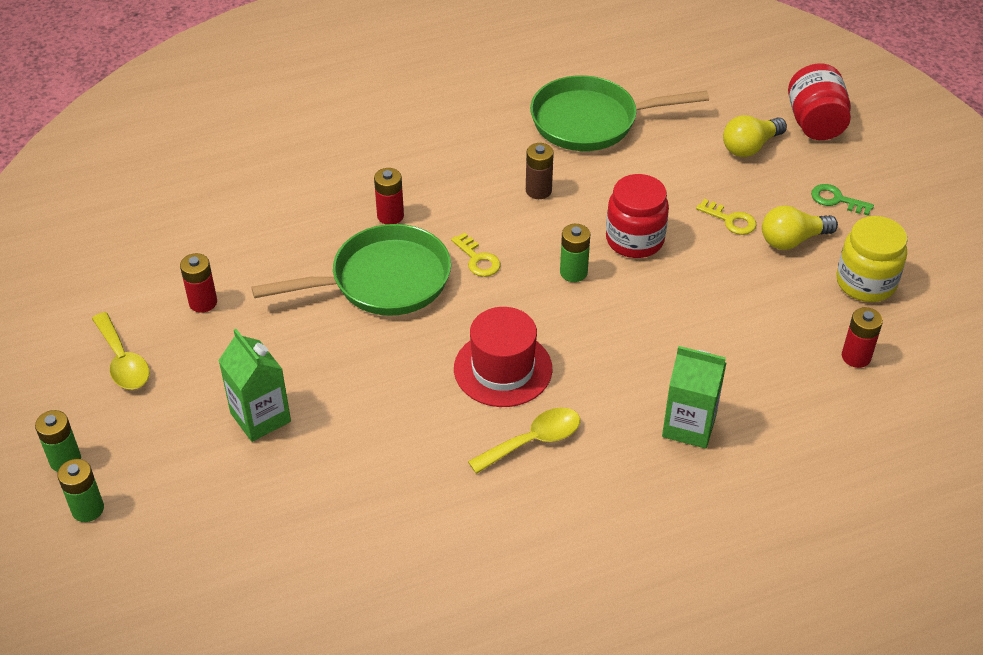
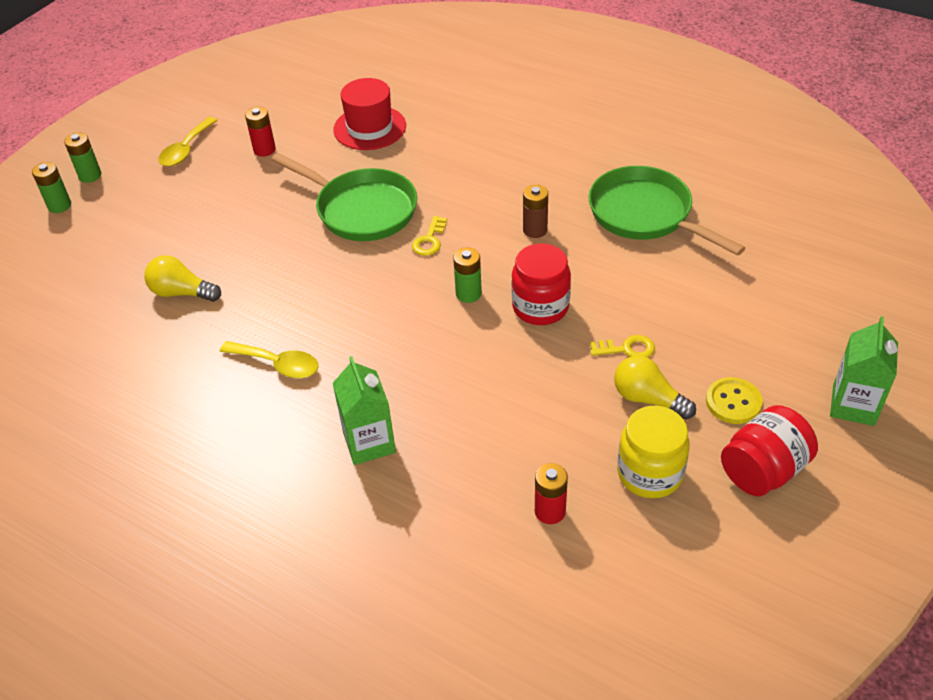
camera: 55 degrees right, 0 degrees up
green carton [218,329,291,442] -> green carton moved to [830,316,898,426]
red battery [374,168,404,224] -> none
red hat [454,307,553,407] -> red hat moved to [333,78,406,150]
yellow key [696,199,757,235] -> yellow key turned 90 degrees counterclockwise [590,335,655,358]
yellow light bulb [723,115,787,157] -> yellow light bulb moved to [144,256,221,302]
red jar [788,63,851,140] -> red jar moved to [721,405,818,496]
green key [811,184,874,216] -> yellow button [706,377,762,424]

